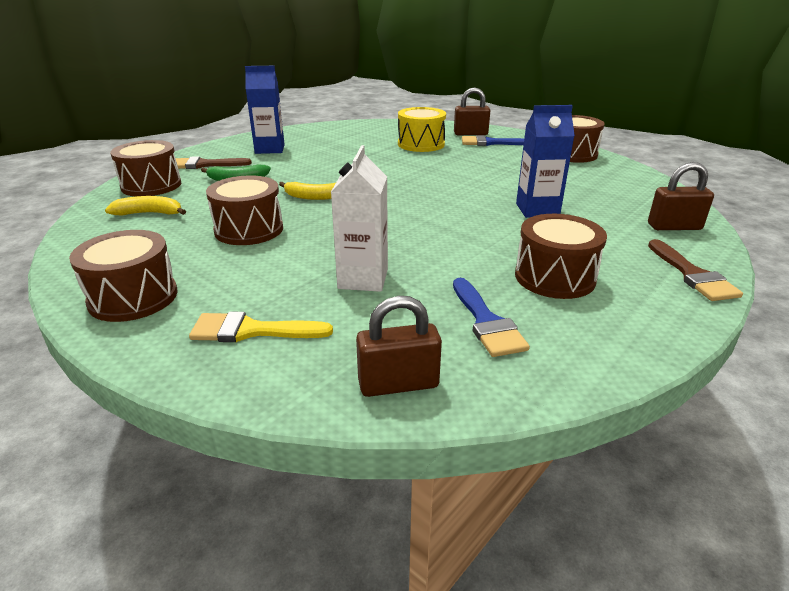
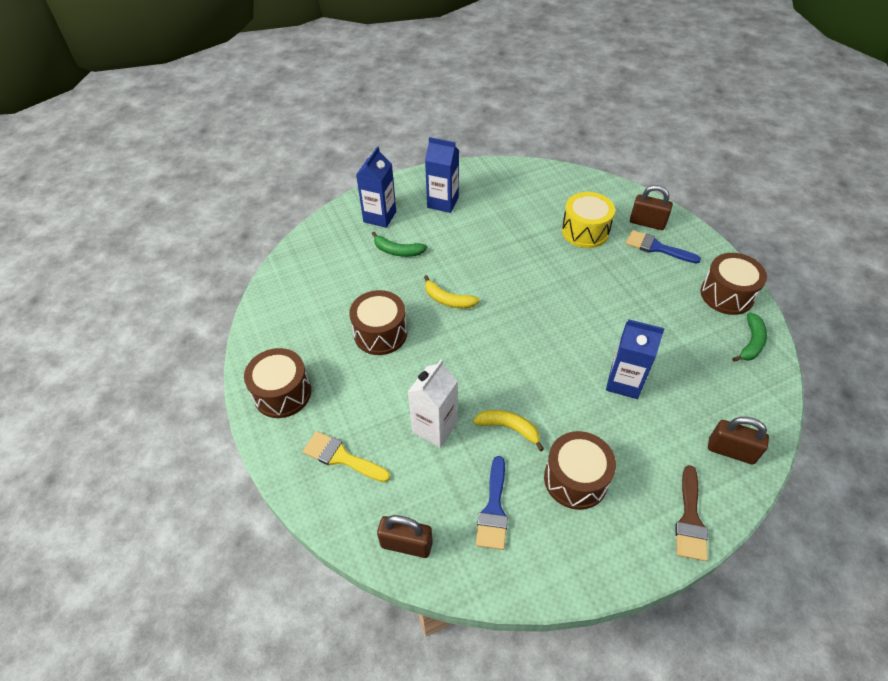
camera: 25 degrees right, 20 degrees up
yellow banana [105,196,186,215] -> yellow banana moved to [473,410,544,451]
brown drum [110,140,181,196] -> none
brown brush [175,156,252,169] -> blue carton [356,146,396,228]
none -> green banana [733,312,767,362]

